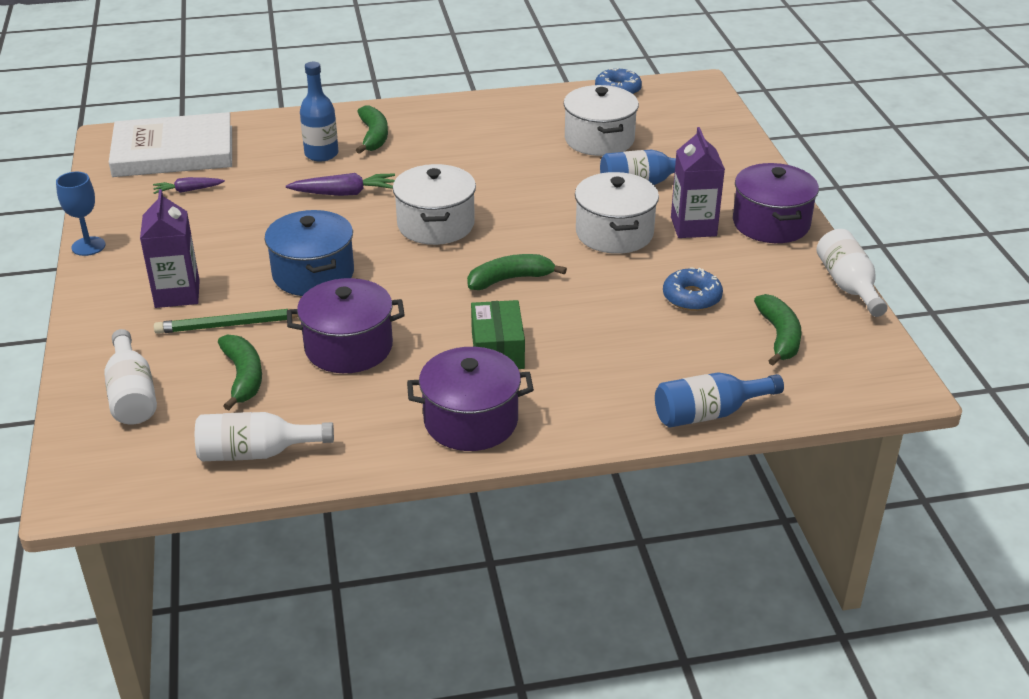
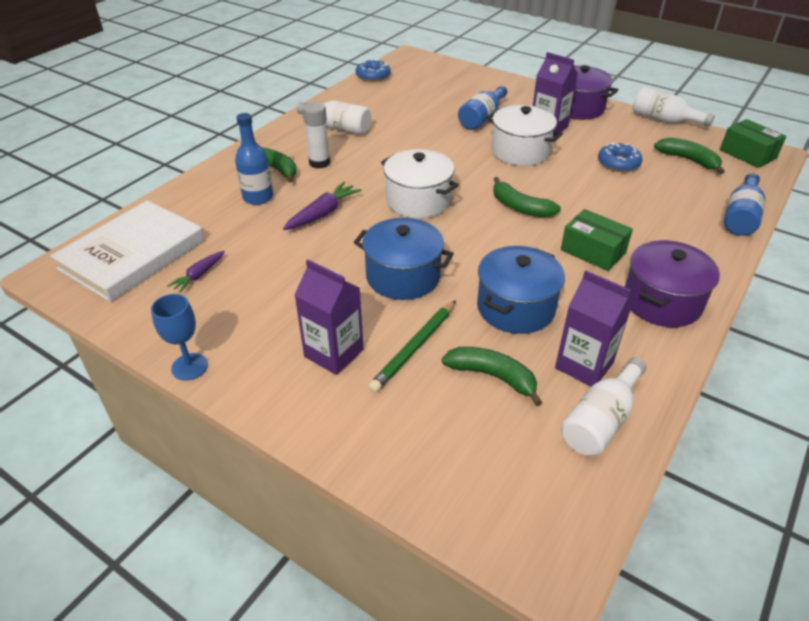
camera: 45 degrees left, 5 degrees up
white bottle [104,329,157,425] -> white bottle moved to [297,101,371,135]
purple pot [287,278,405,373] -> blue pot [477,246,565,334]
green banana [467,254,567,290] -> green banana turned 75 degrees counterclockwise [493,177,561,218]
white pot [564,85,639,156] -> none
none -> white glue stick [303,102,330,169]
none -> purple carton [555,270,633,387]
none -> green box [720,119,786,168]

